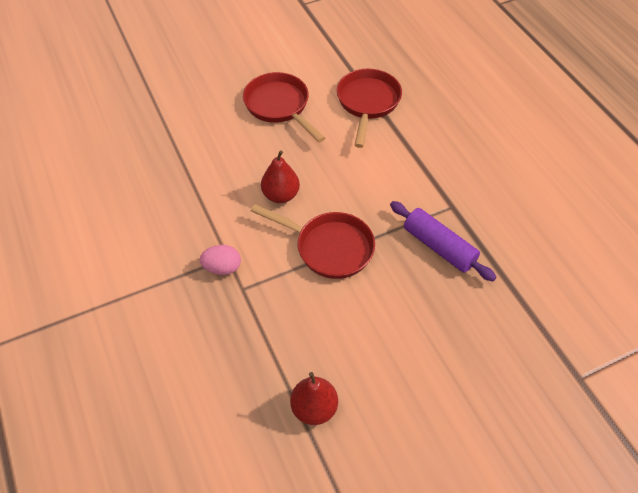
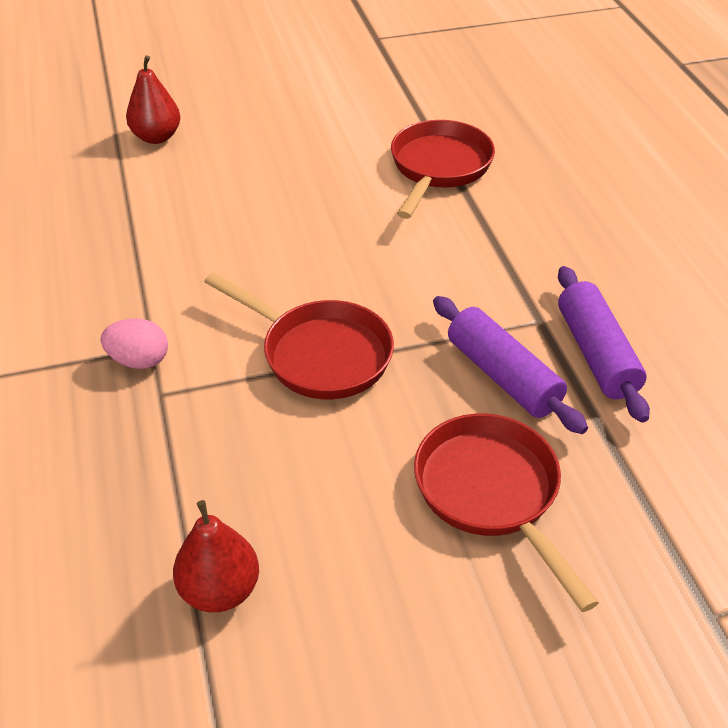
camera: 10 degrees right, 10 degrees down
red pan [243,72,325,142] -> red pan moved to [414,414,599,612]
red pear [261,150,300,203] -> red pear moved to [126,55,181,144]
none -> purple rolling pin [558,266,650,423]

